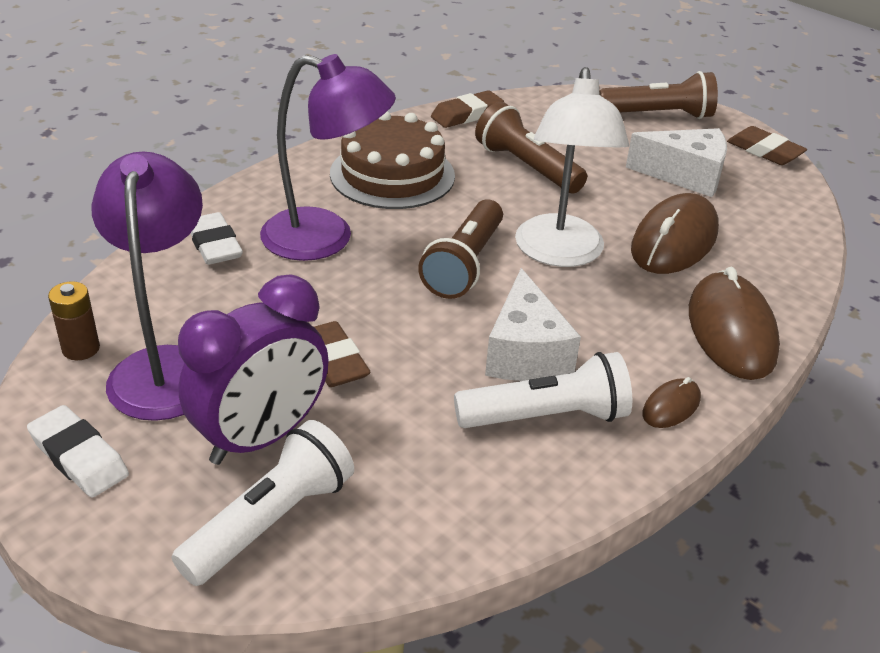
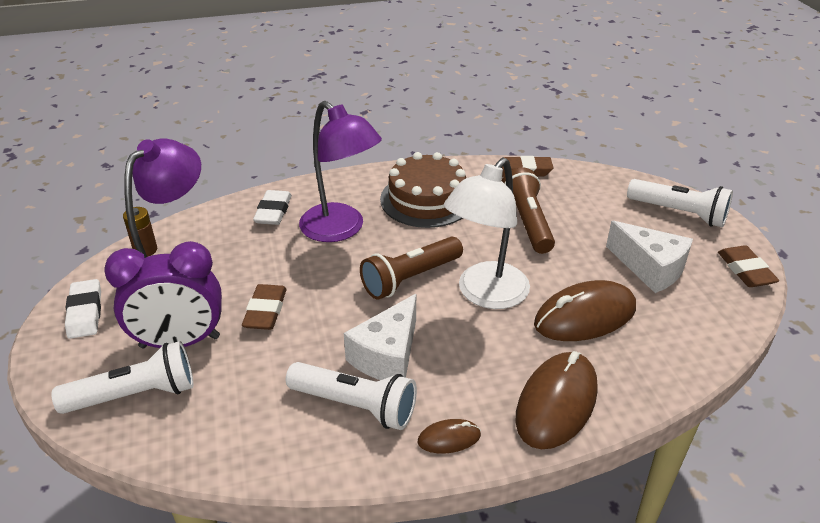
camera: 35 degrees right, 0 degrees up
brown flashlight [599,71,718,119] -> white flashlight [627,179,733,227]

